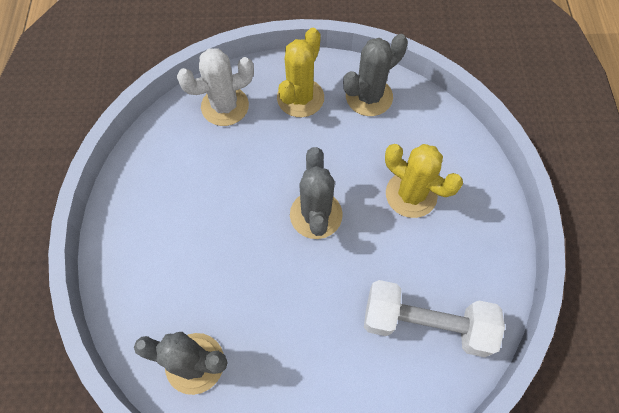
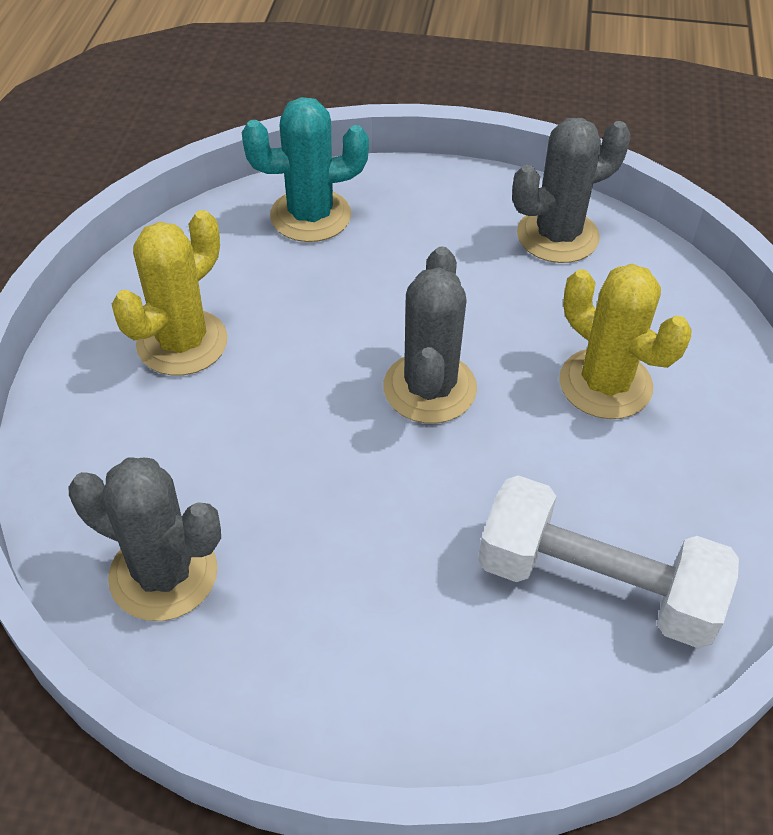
camera: 10 degrees right, 15 degrees down
white cactus [177,48,254,126] -> turquoise cactus [242,97,369,242]
yellow cactus [277,28,324,117] -> yellow cactus moved to [112,210,228,376]

